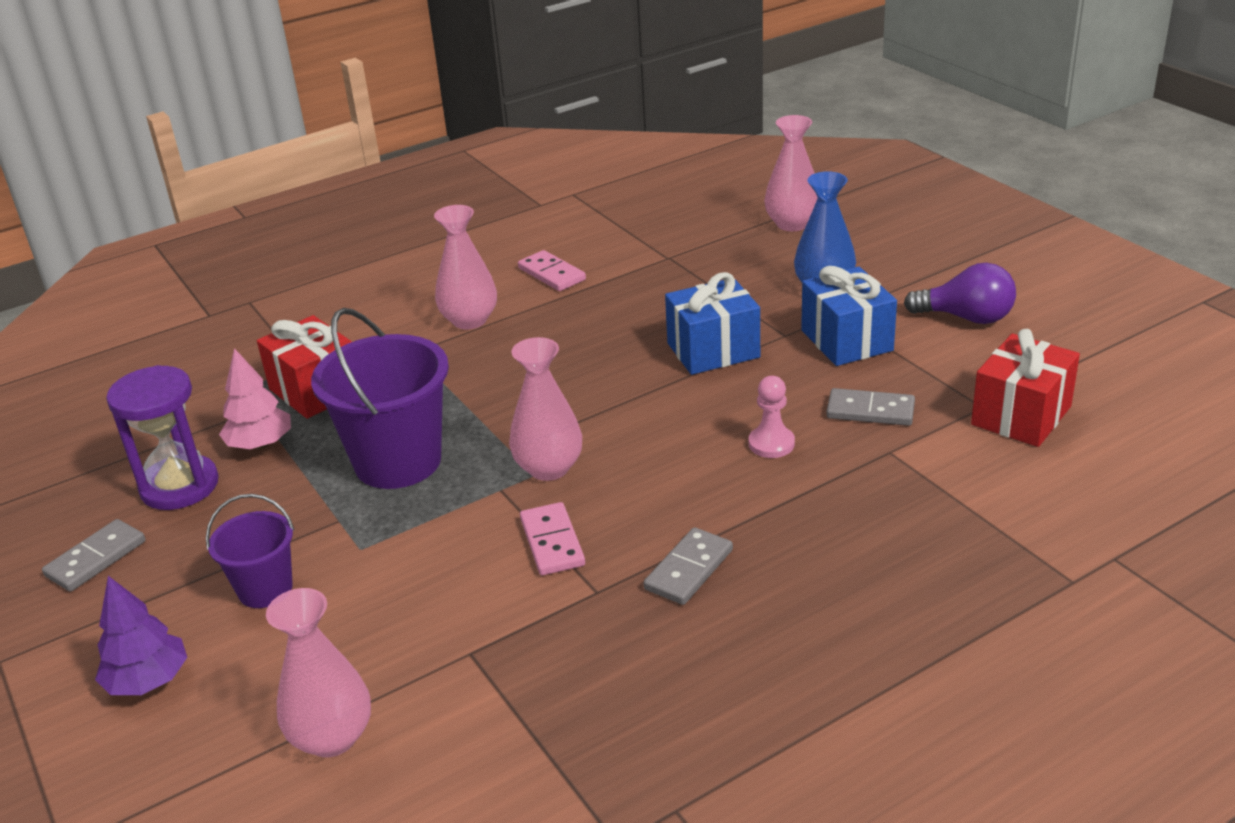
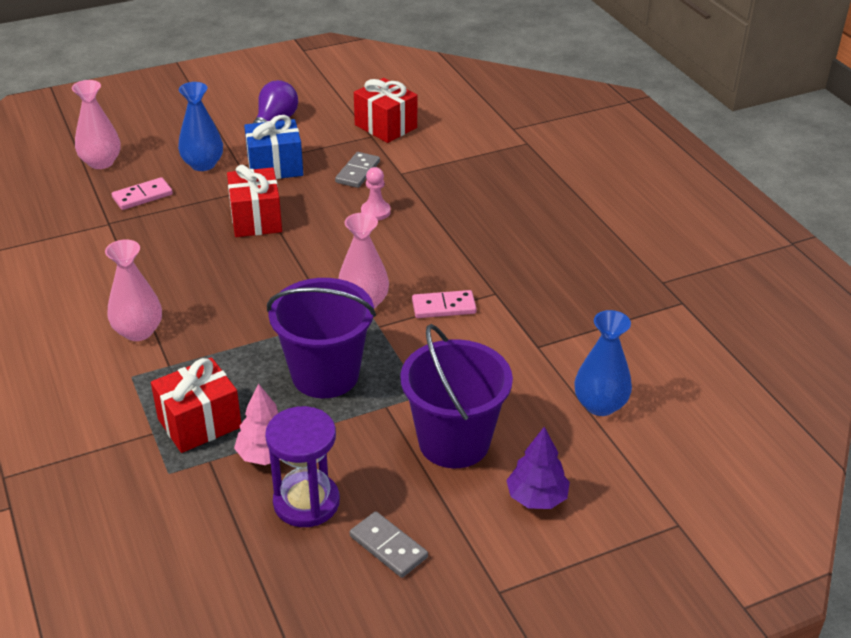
camera: 85 degrees left, 5 degrees up
purple bucket [206,494,294,608] -> purple bucket [400,324,513,468], size x1.81
pink vase [266,588,371,757] -> blue vase [574,310,632,416]
pink domino [518,250,586,291] -> pink domino moved to [112,177,173,210]
grey domino [643,527,733,605] -> none
blue gift [665,272,760,375] -> red gift [227,165,282,237]

